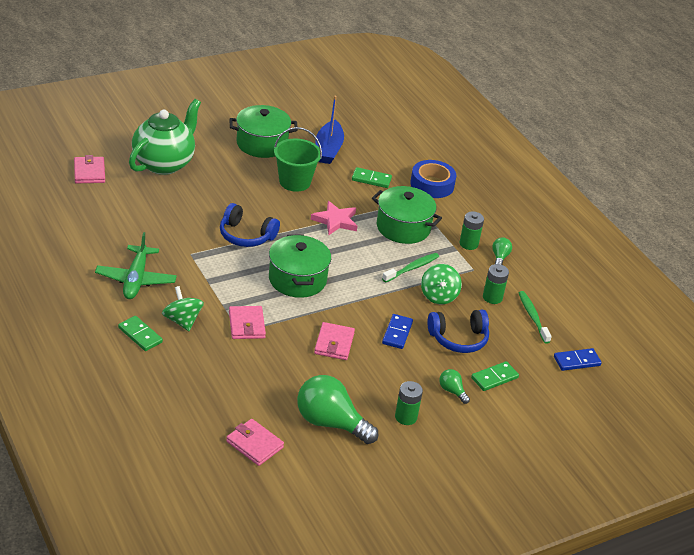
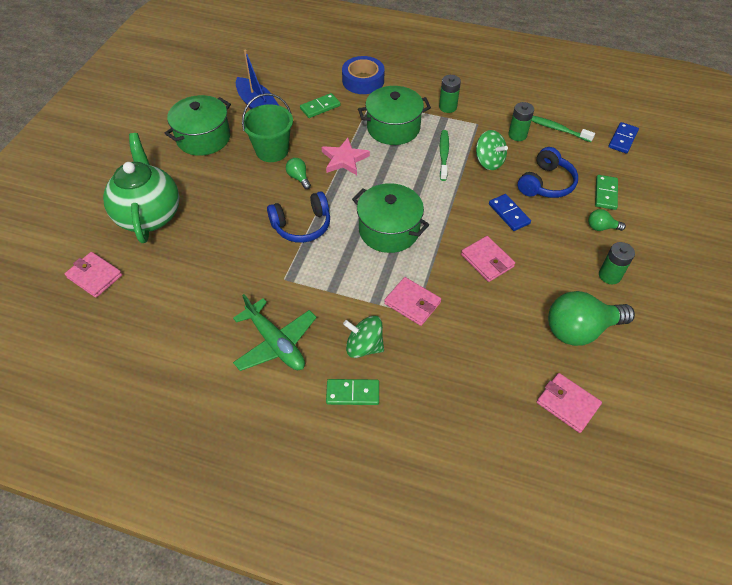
camera: 40 degrees left, 15 degrees up
pink wallet [226,419,284,466] -> pink wallet turned 45 degrees clockwise [537,373,602,433]
green light bulb [492,237,512,265] -> green light bulb moved to [286,158,311,189]

